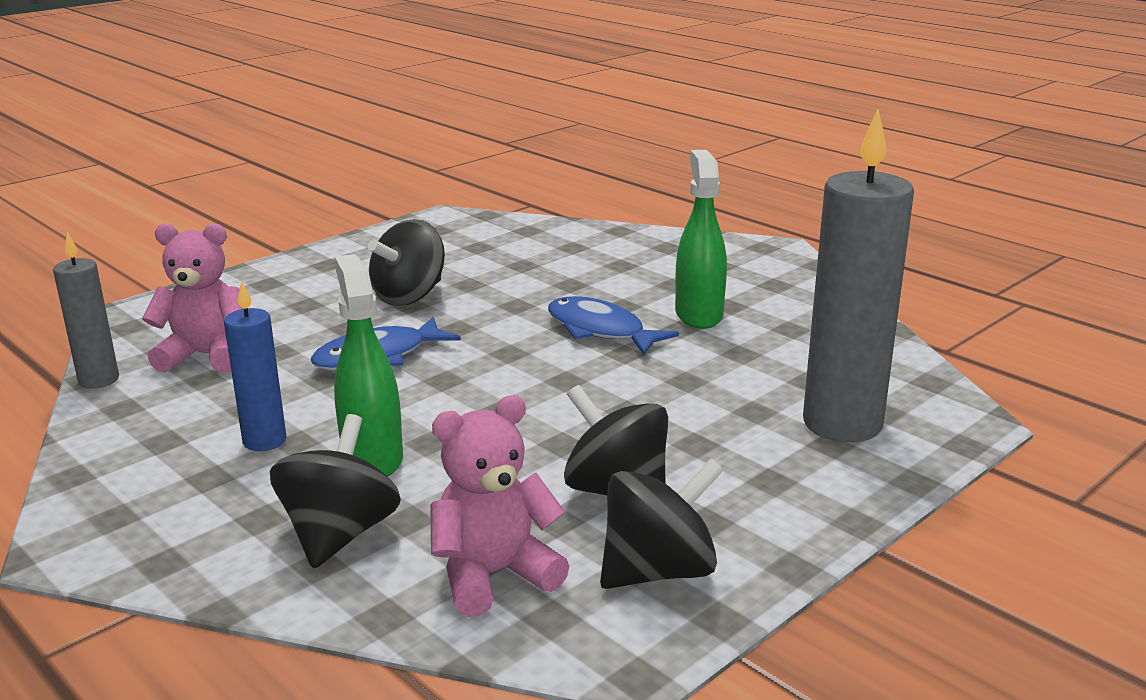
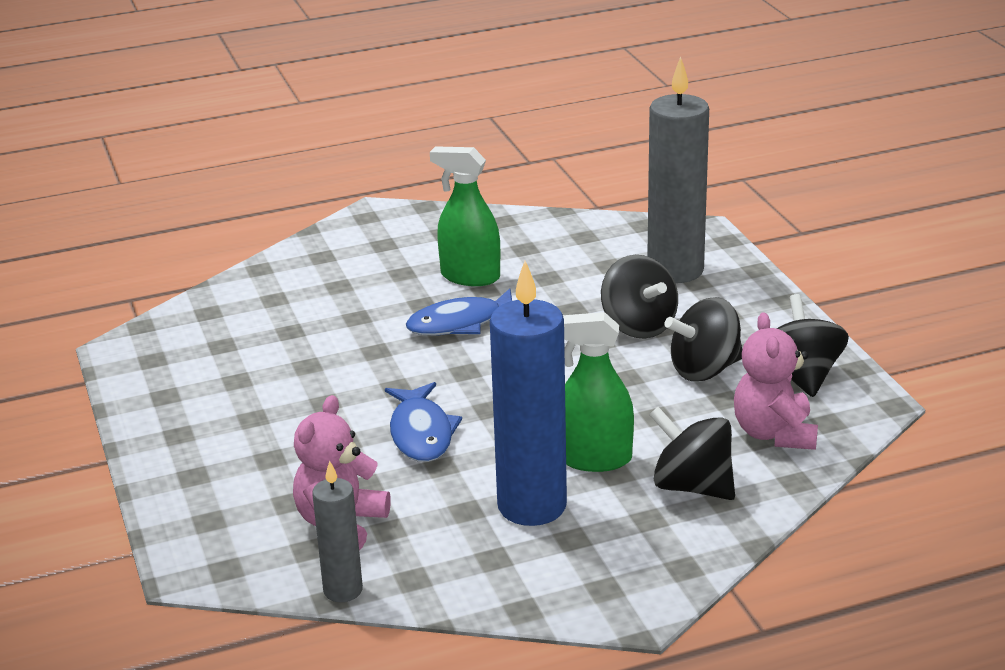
camera: 65 degrees left, 5 degrees up
blue candle [224,281,286,451] -> blue candle [490,261,567,526], size x1.87
black spinning top [368,219,445,306] -> black spinning top moved to [601,255,678,339]

